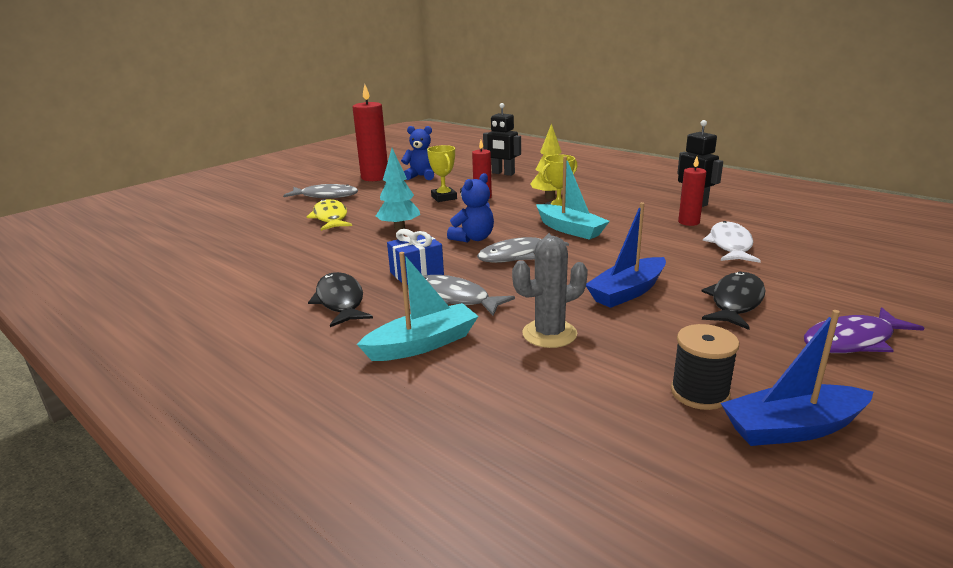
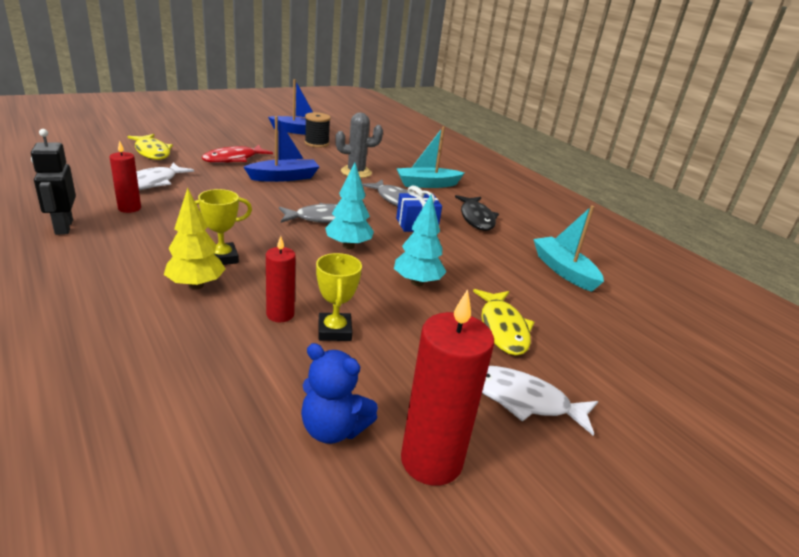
camera: 170 degrees left, 5 degrees up
grey fish [283,184,358,198] -> white fish [482,366,598,435]
blue teddy bear [447,173,494,242] -> turquoise tree [325,162,374,249]
black robot [483,103,521,176] -> none
turquoise boat [536,156,610,240] -> turquoise boat moved to [533,206,604,292]
black fish [701,272,766,330] -> red fish [201,145,273,163]
purple fish [804,307,924,353] -> none
none -> yellow fish [128,134,173,160]

